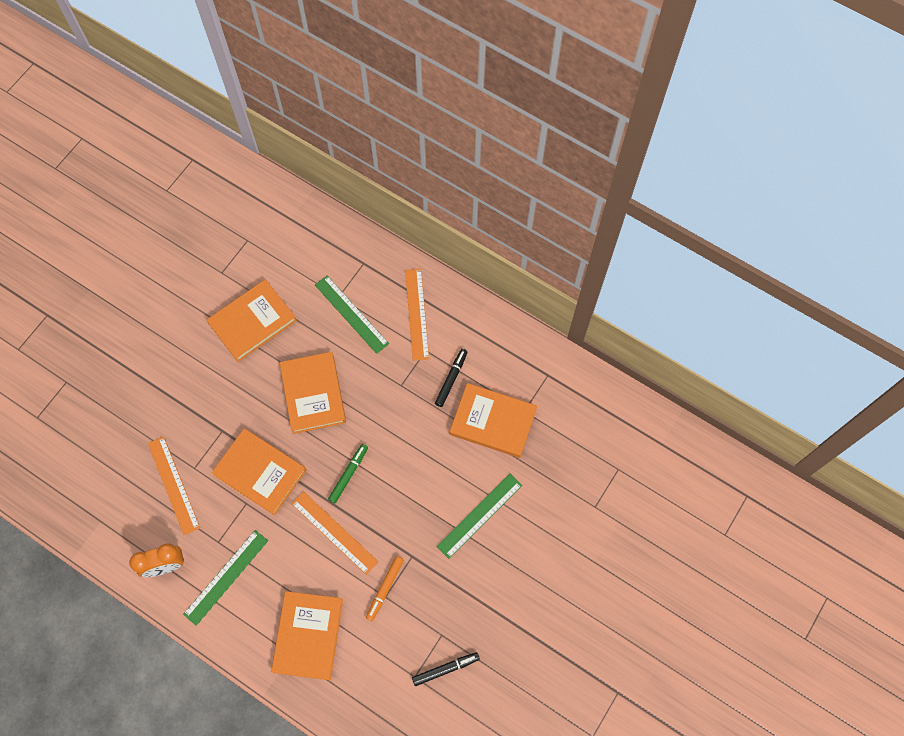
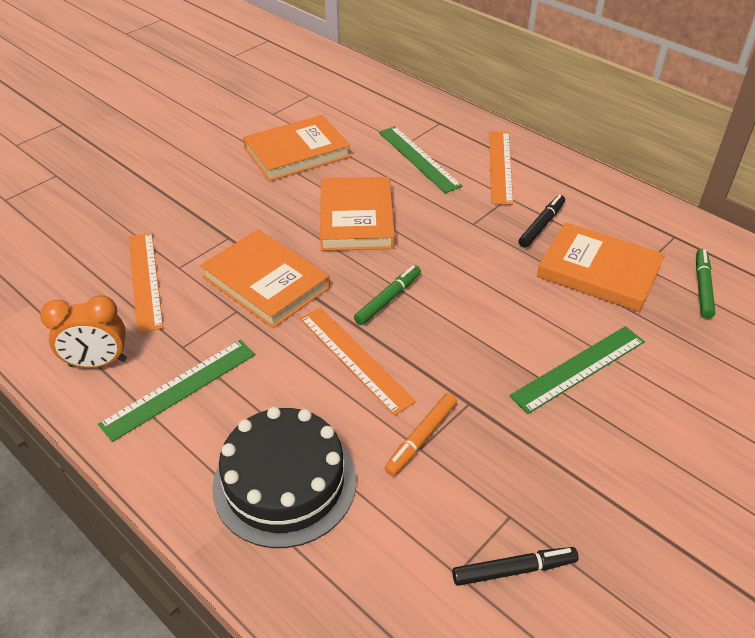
camera: 10 degrees right, 25 degrees down
orange book [271,591,343,680] -> black cake [212,407,356,548]
none -> green marker [696,249,715,318]

